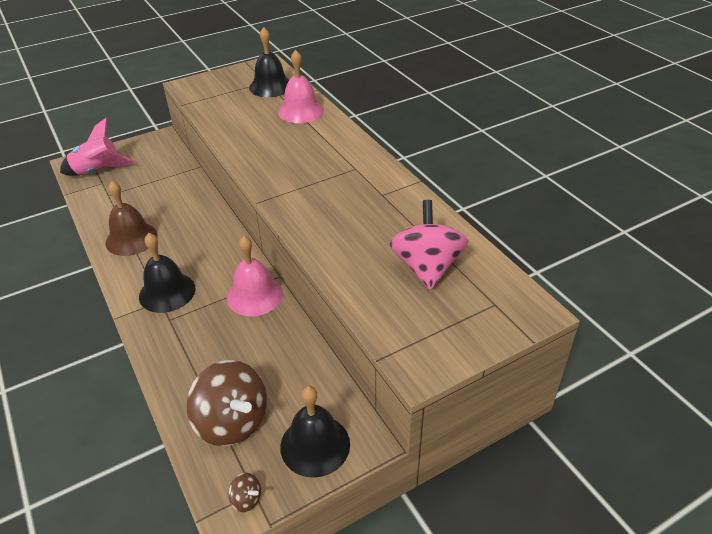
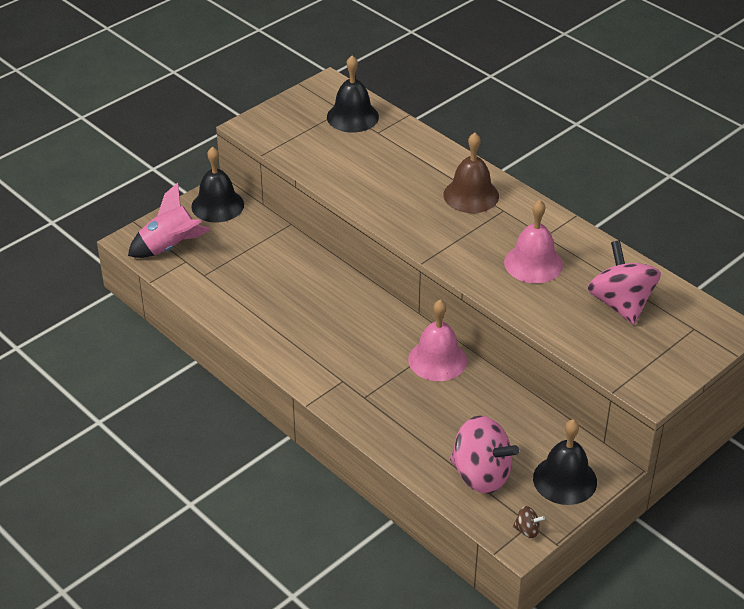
camera: 15 degrees left, 0 degrees up
brown bell [106,181,158,256] -> brown bell moved to [444,133,499,213]
black bell [139,233,195,313] -> black bell moved to [191,146,244,222]
brown spinning top [187,360,267,446] -> pink spinning top [450,416,519,494]
pink bell [278,50,324,123] -> pink bell moved to [504,200,563,283]

